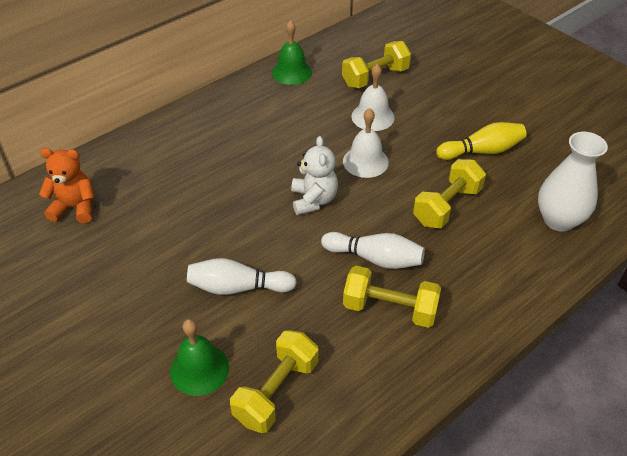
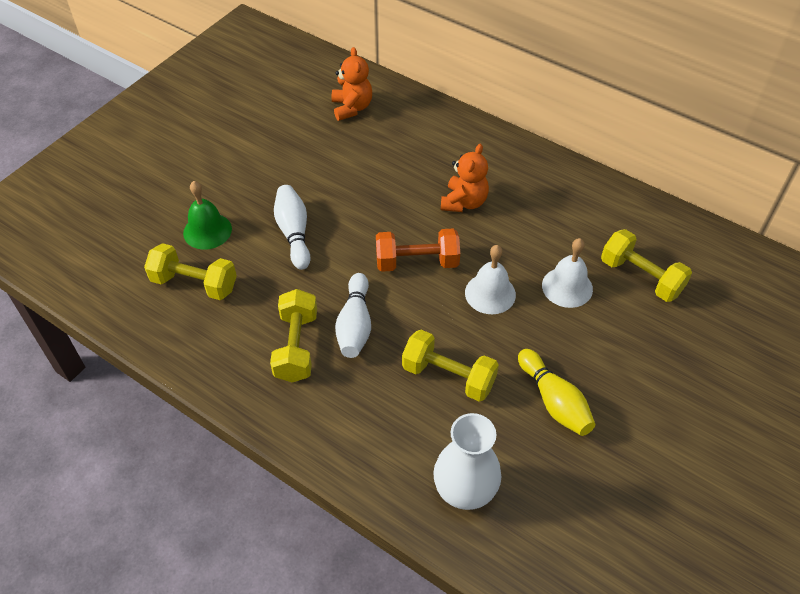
camera: 75 degrees right, 5 degrees up
green bell [272,20,312,85] -> none
white teddy bear [291,136,338,215] -> orange dumbbell [376,228,460,272]
none -> orange teddy bear [441,144,489,212]

